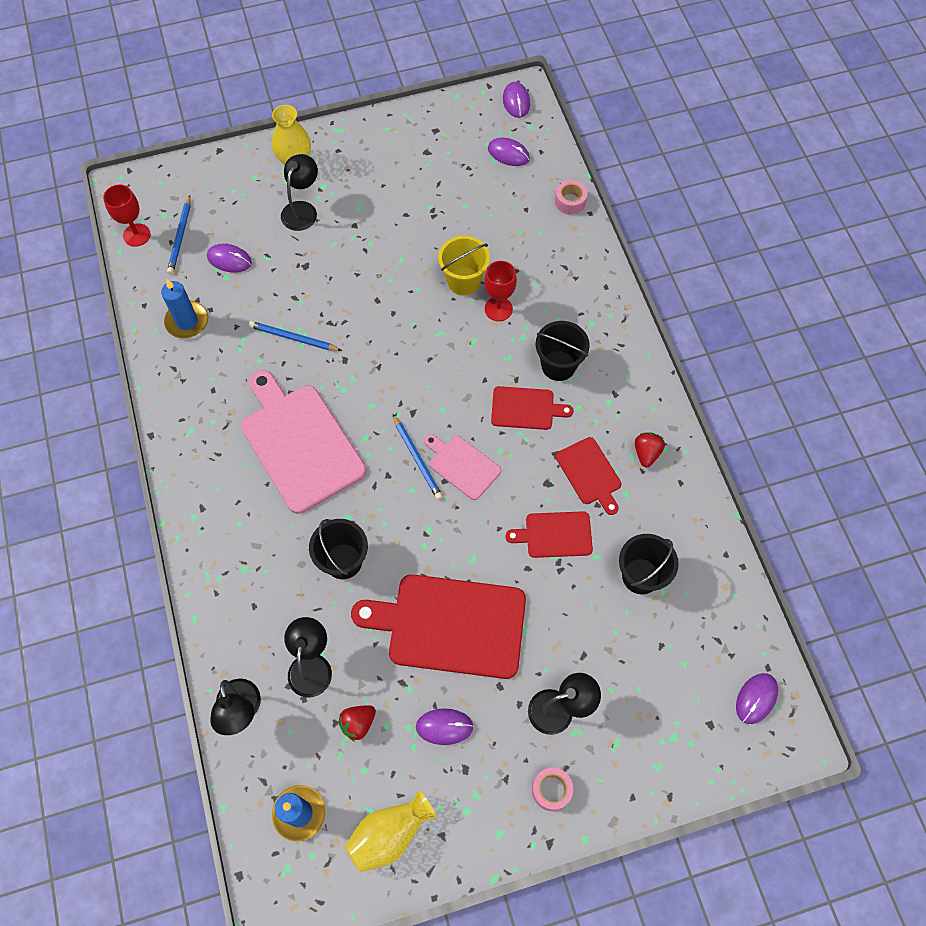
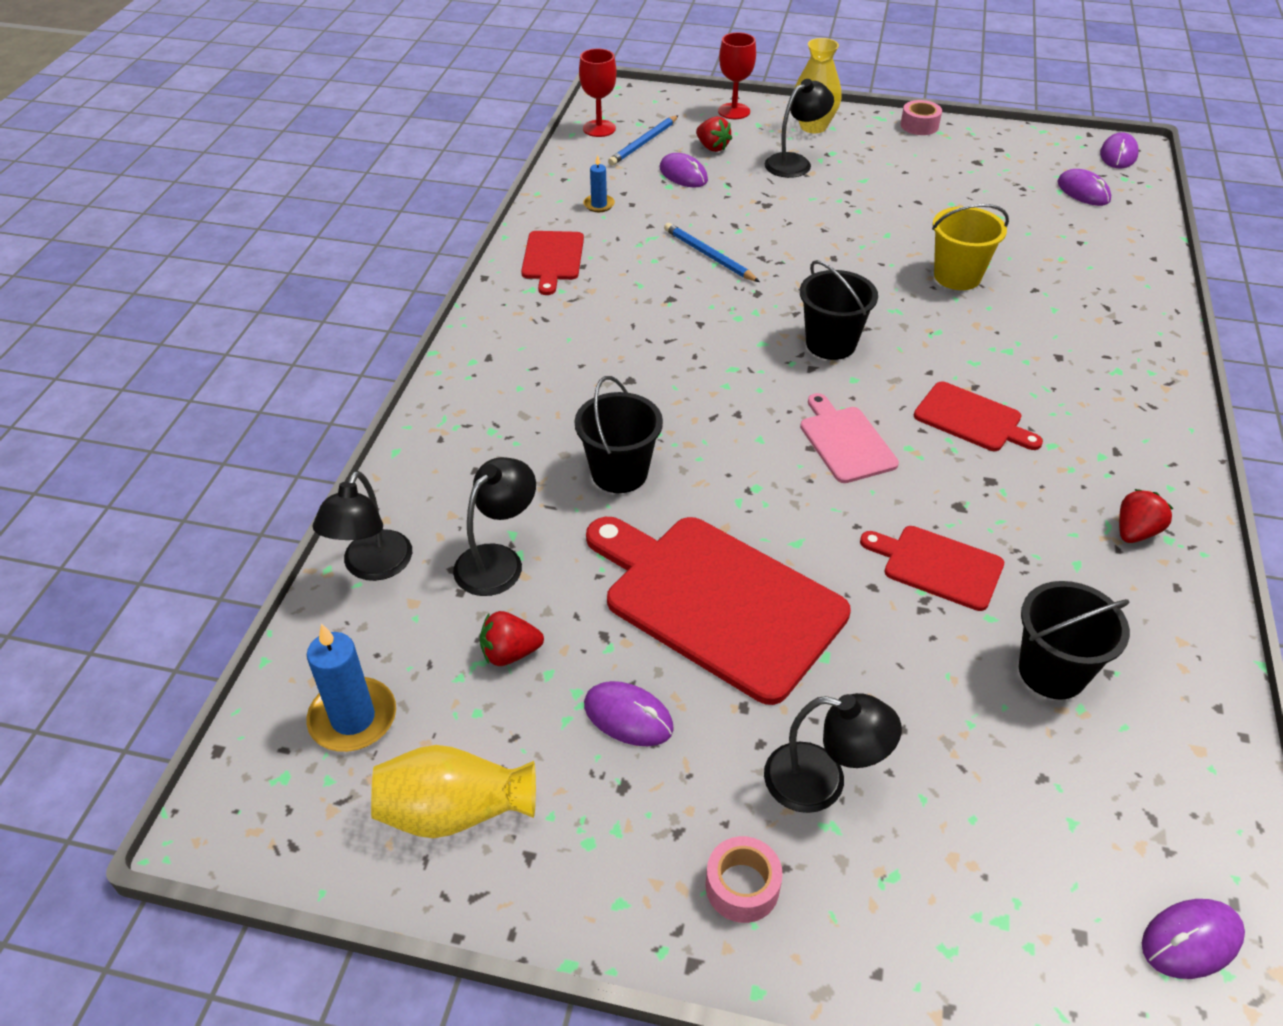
camera: 30 degrees right, 20 degrees down
blue candle [161,279,208,338] -> blue candle [583,155,615,212], size x0.57
pink cutting board [241,370,366,514] -> none
blue pencil [393,414,443,500] -> none
red goblet [484,261,517,321] -> red goblet moved to [718,32,756,119]
black bucket [535,321,590,381] -> black bucket moved to [800,260,878,360]
pink tape [555,180,587,215] -> pink tape moved to [901,100,942,135]
red cutting board [556,437,621,515] -> red cutting board moved to [521,231,584,295]
none -> red strawberry [696,116,732,152]

